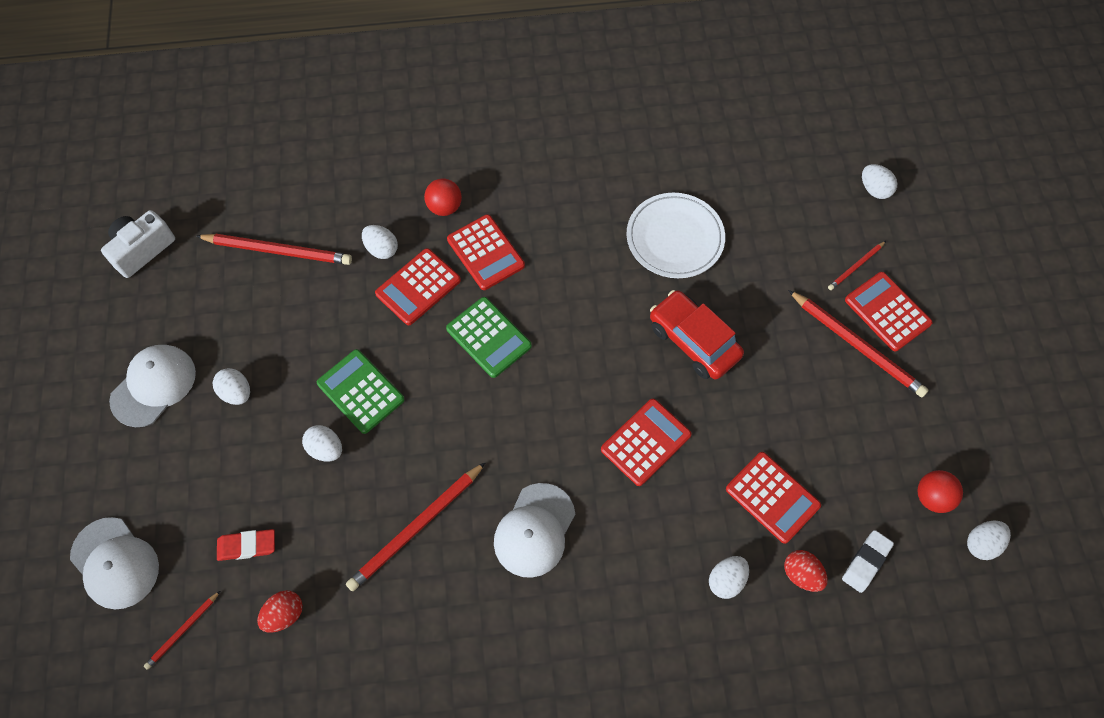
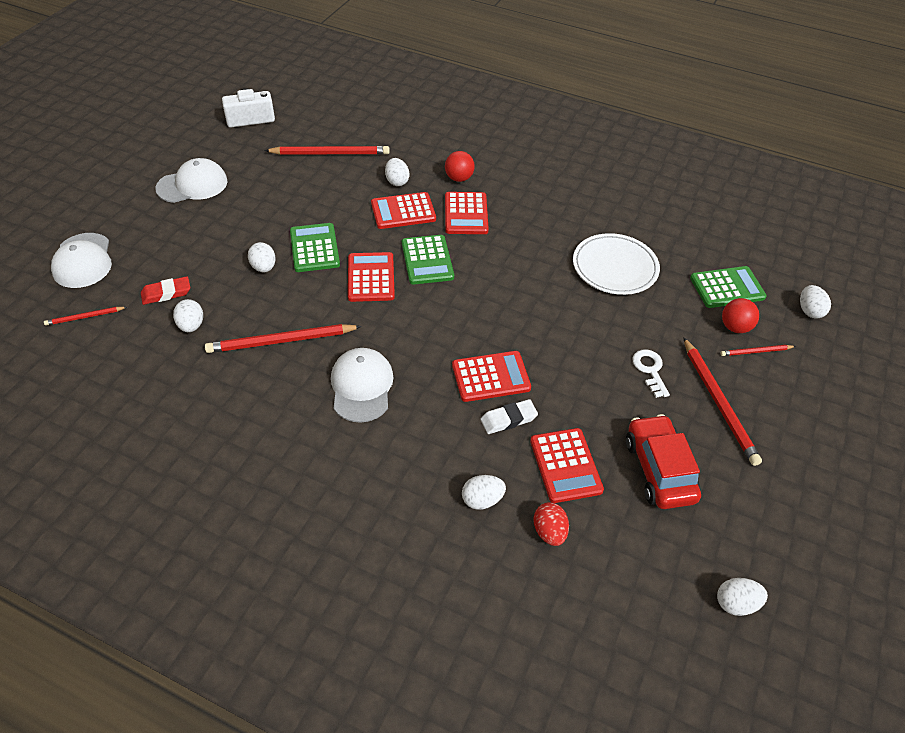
camera: 30 degrees right, 15 degrees down
red pencil [196,234,352,265] -> red pencil turned 45 degrees counterclockwise [264,146,390,155]
white egg [213,368,250,405] -> white egg moved to [173,299,203,332]
red eraser [217,529,275,561] -> red eraser turned 45 degrees counterclockwise [141,276,190,305]
red egg [257,590,303,633] -> none
white cap [494,483,575,578] -> white cap turned 120 degrees clockwise [331,348,394,423]
red car [650,290,744,379] -> red car moved to [626,414,701,509]
white eraser [842,530,894,593] -> white eraser moved to [481,399,538,434]
red calculator [845,272,933,352] -> red calculator moved to [348,252,395,302]
red ball [917,470,963,513] -> red ball moved to [722,298,759,333]
none -> white key [632,349,670,398]
none -> green calculator [690,266,767,308]

